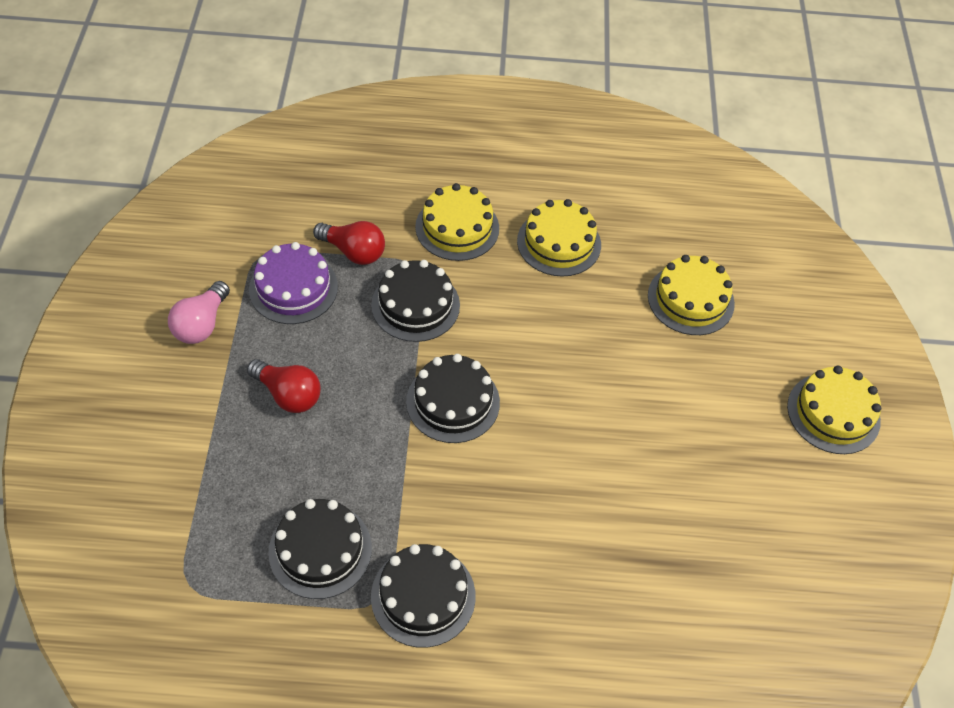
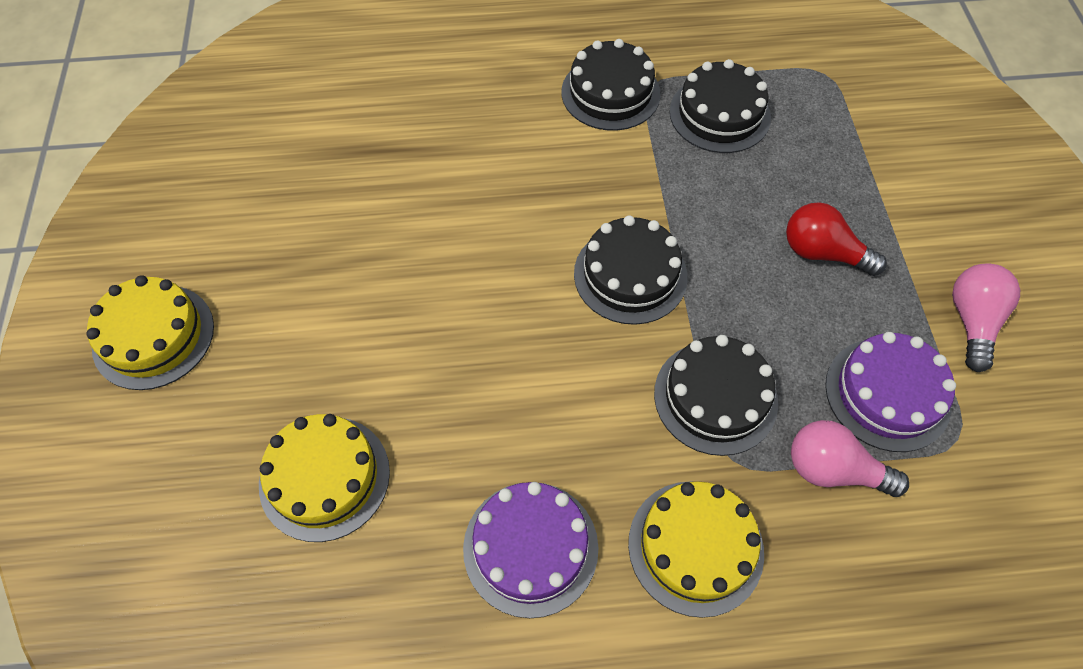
camera: 175 degrees right, 5 degrees up
red light bulb [313,221,385,265] -> pink light bulb [791,420,909,497]
yellow cake [517,199,601,277] -> purple cake [463,482,599,618]

